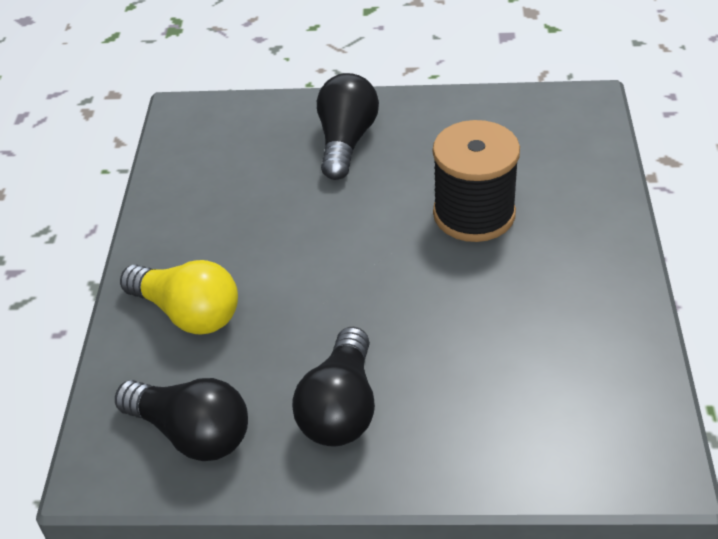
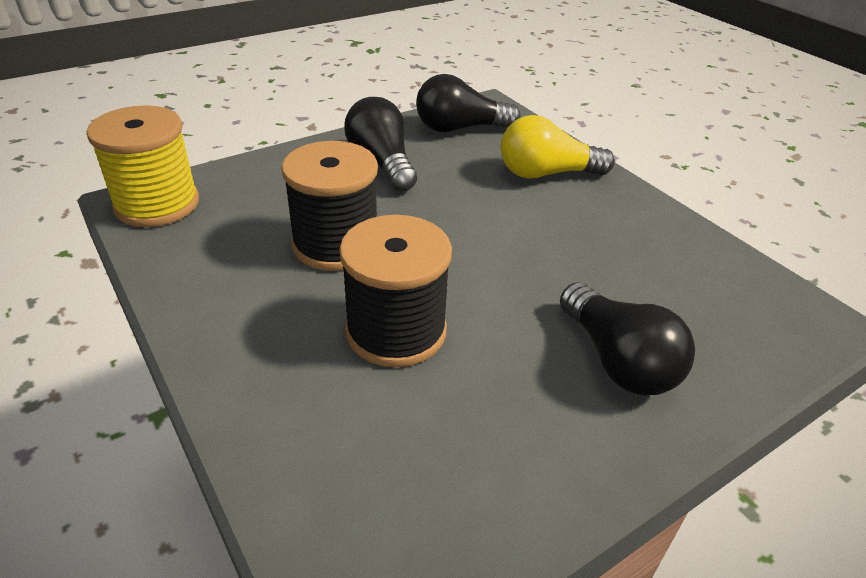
camera: 140 degrees right, 5 degrees down
none -> yellow spool [86,105,199,227]
none -> black spool [281,141,378,271]

